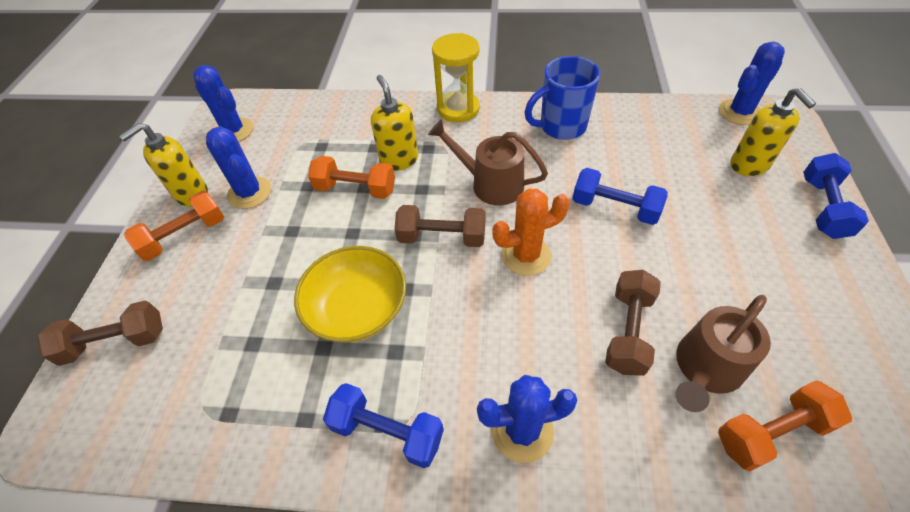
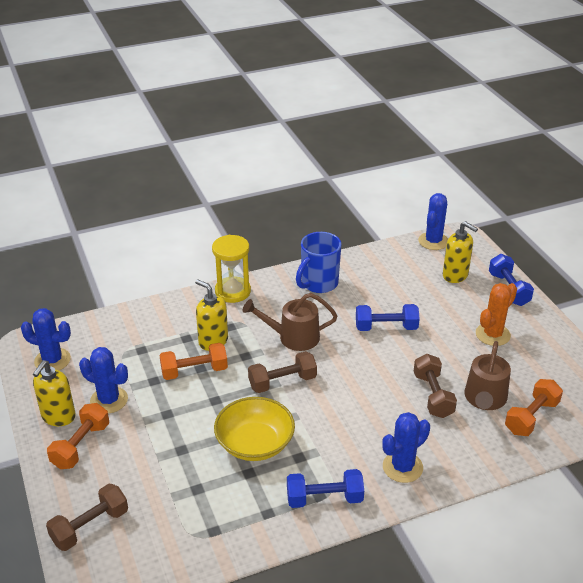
camera: 30 degrees left, 15 degrees down
orange cactus [492,189,570,276] -> orange cactus moved to [476,283,517,346]

